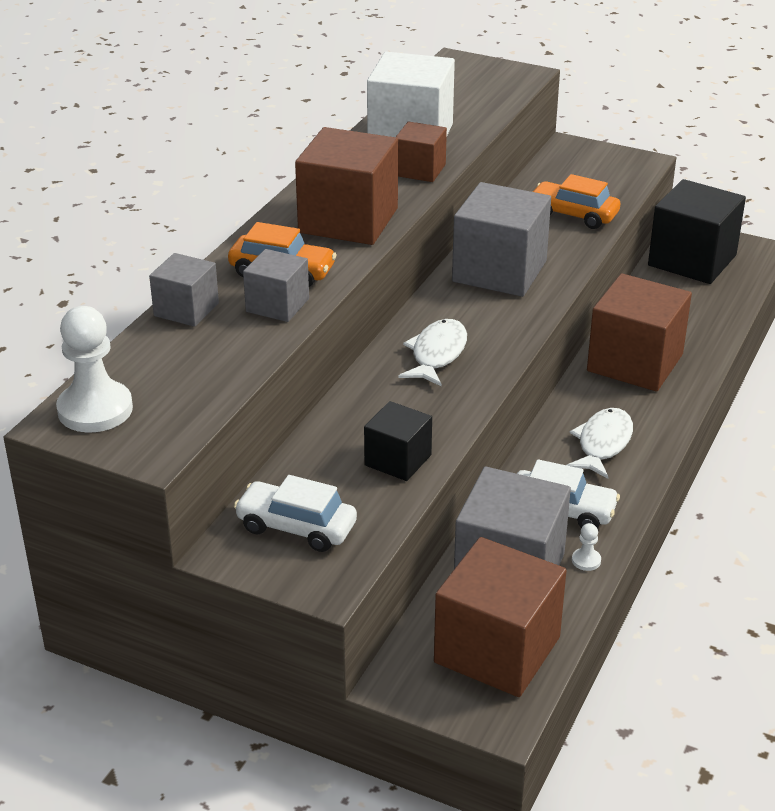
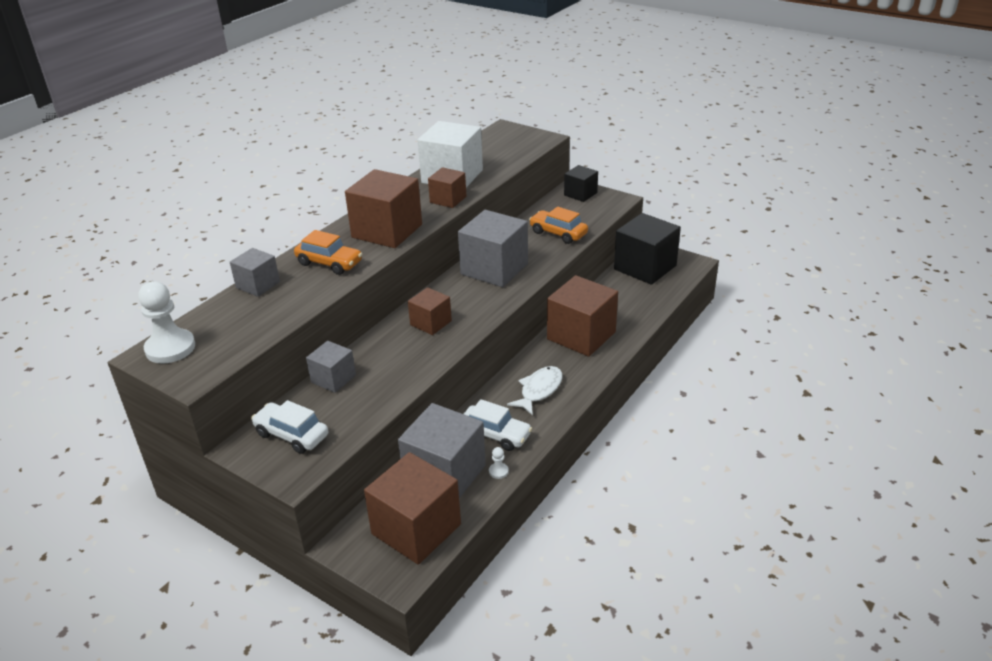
camera: 10 degrees right, 0 degrees up
grey cube [243,249,309,322] -> grey cube moved to [306,341,356,393]
black cube [364,401,432,481] -> black cube moved to [564,165,598,202]
white fish [399,319,467,387] -> brown cube [408,287,452,335]

